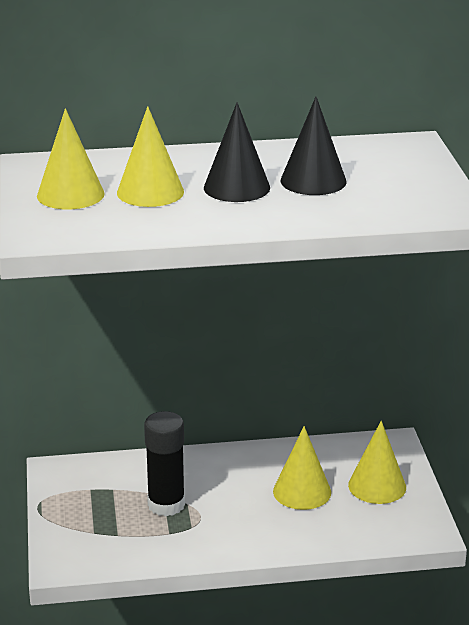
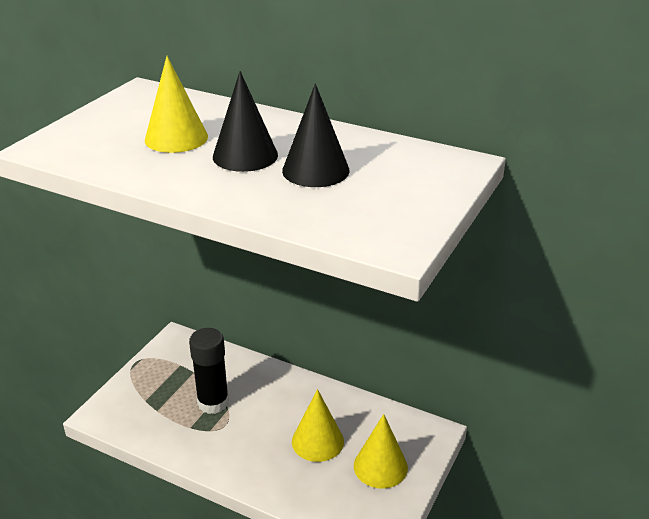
camera: 35 degrees right, 5 degrees up
yellow cone [37,109,105,209] -> none

